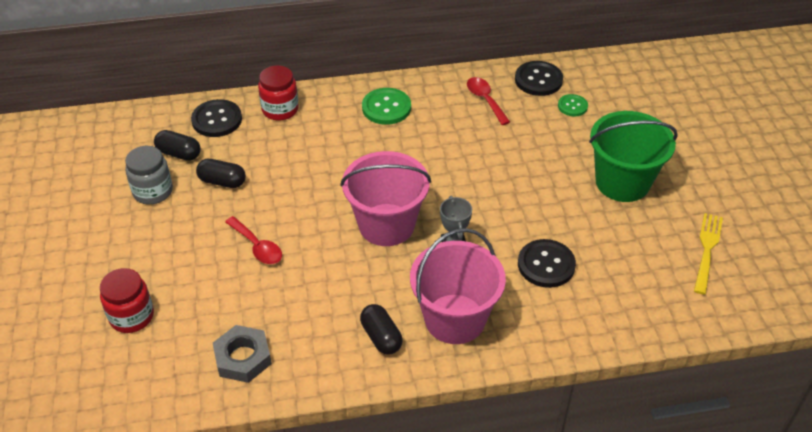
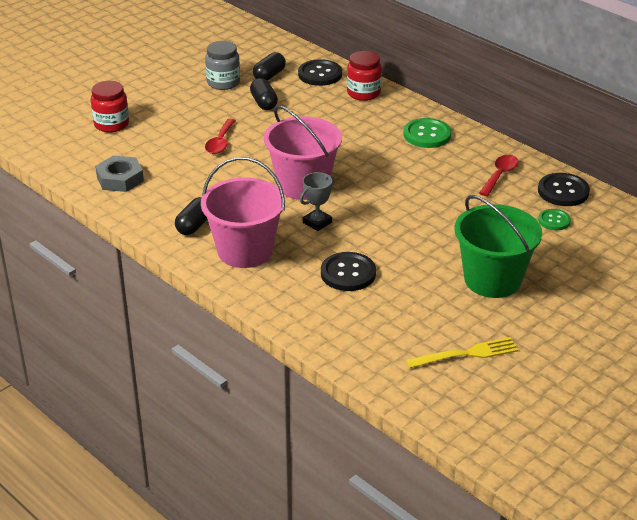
camera: 55 degrees right, 10 degrees down
black capsule [154,130,201,161] -> black capsule turned 45 degrees clockwise [253,52,286,81]

